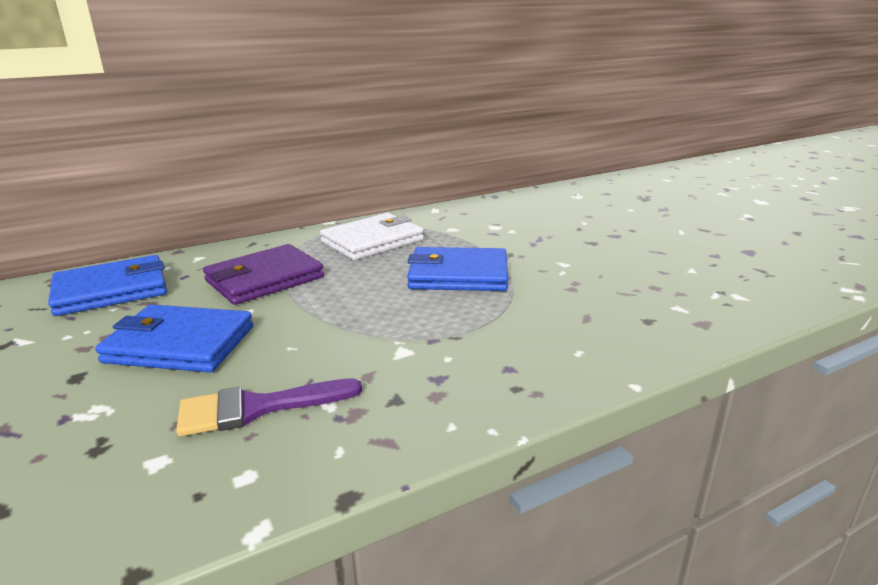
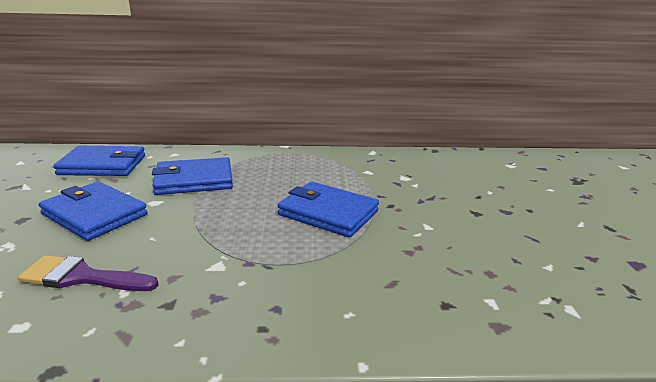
camera: 25 degrees right, 0 degrees up
purple wallet [203,244,324,305] -> blue wallet [152,157,233,195]
white wallet [320,213,424,260] -> none

